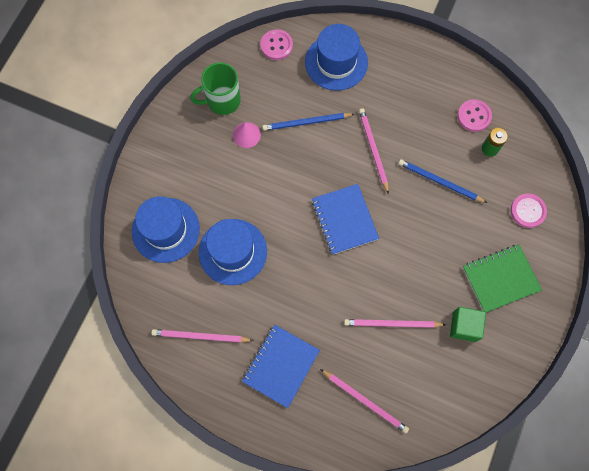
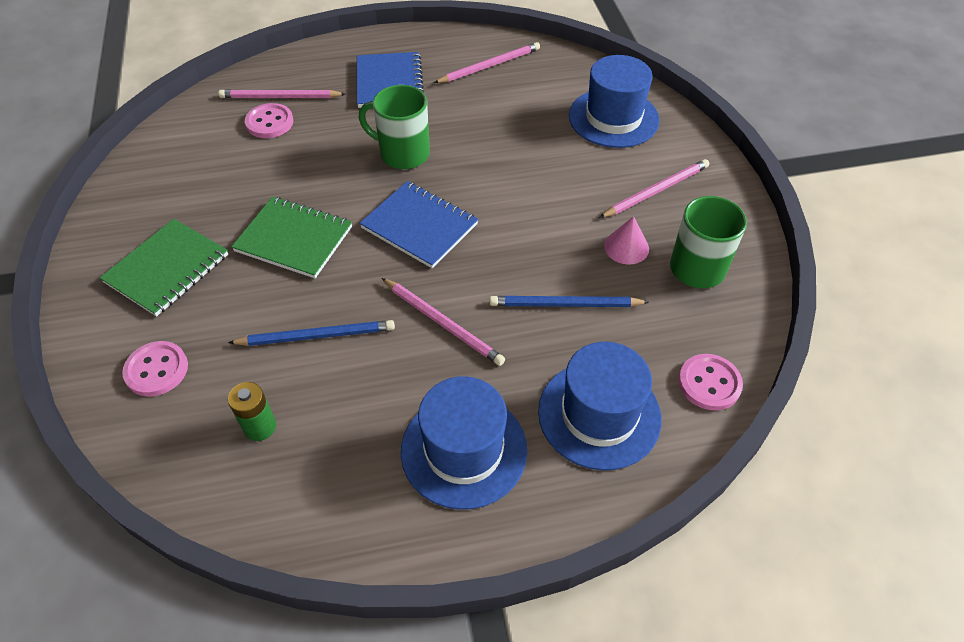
camera: 145 degrees right, 20 degrees down
blue hat [199,219,267,285] -> blue hat moved to [401,376,527,510]
blue pencil [262,113,354,131] -> blue pencil turned 135 degrees counterclockwise [490,296,649,307]
pink pencil [344,319,446,328] -> pink pencil moved to [599,159,709,218]
green cube [450,307,486,342] -> none
pink button [458,99,492,132] -> pink button moved to [245,103,293,138]
none -> green notebook [231,197,352,278]
none -> green mug [359,85,430,169]

